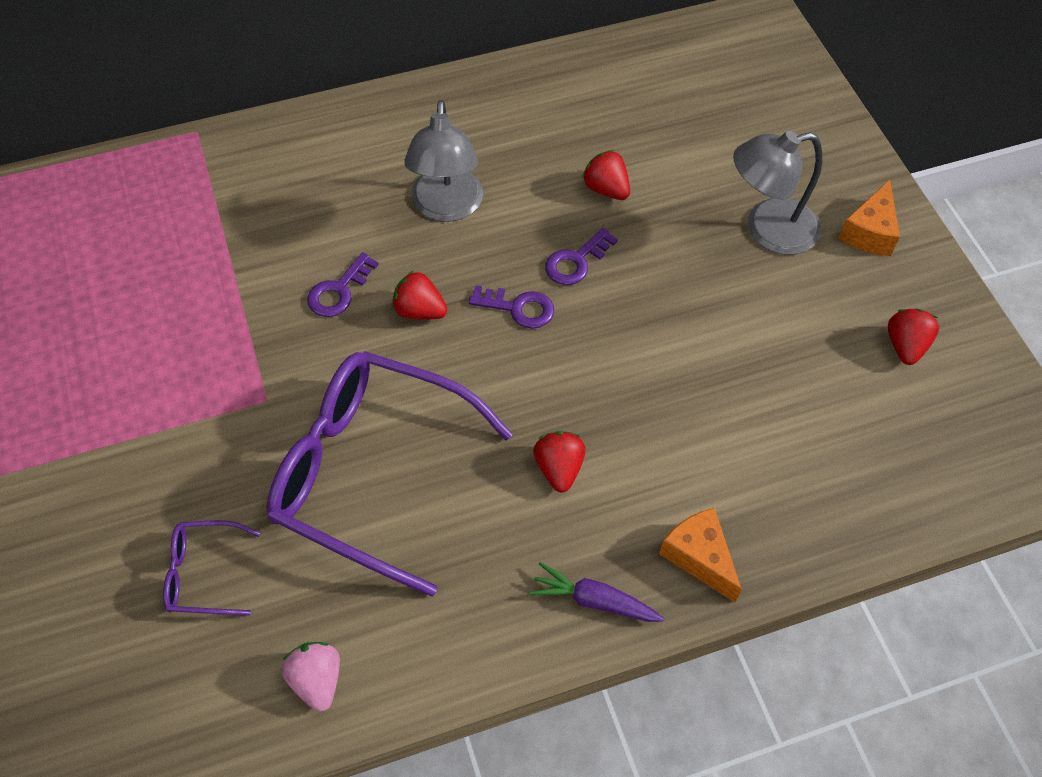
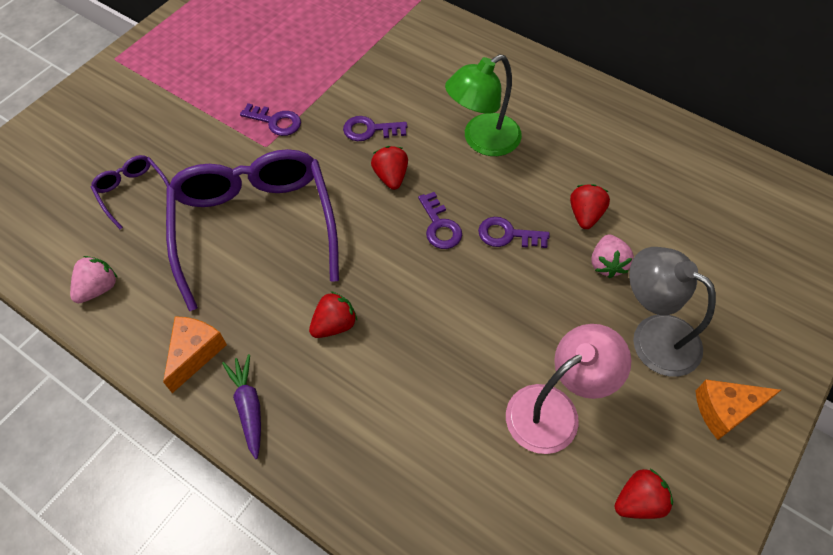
camera: 55 degrees right, 0 degrees up
grey lamp [404,100,483,222] -> green lamp [445,54,522,156]
orange cheese [659,508,742,603] -> orange cheese moved to [163,316,227,393]
none -> purple key [240,103,301,136]
none -> pink lamp [506,324,632,454]
none -> pink strawberry [592,234,634,278]

